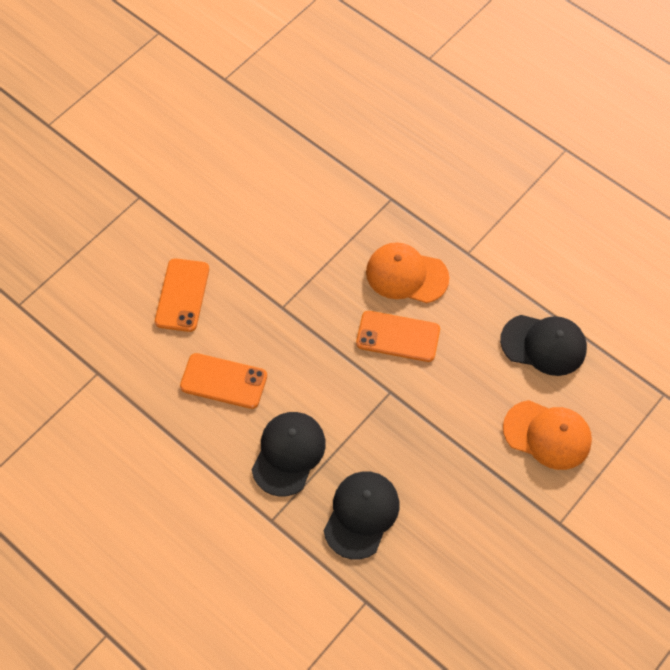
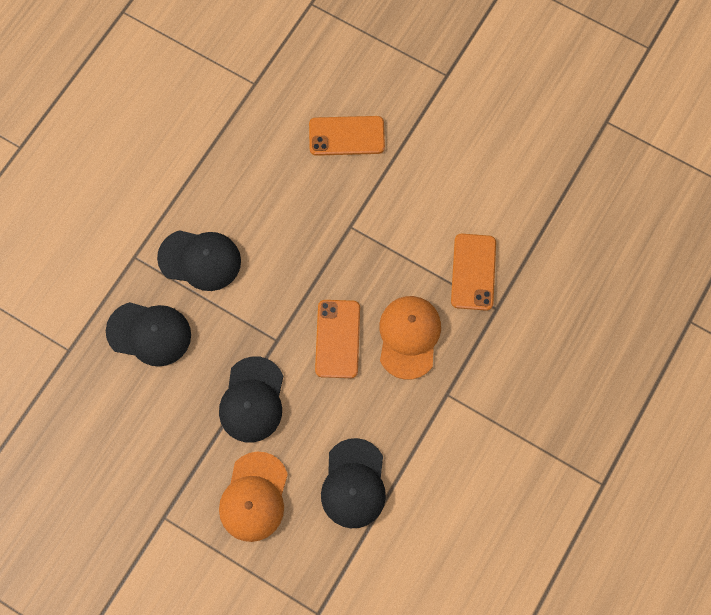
camera: 80 degrees right, 10 degrees up
orange phone [180,353,267,409] -> orange phone moved to [451,234,496,311]
none -> black cap [219,356,283,443]

